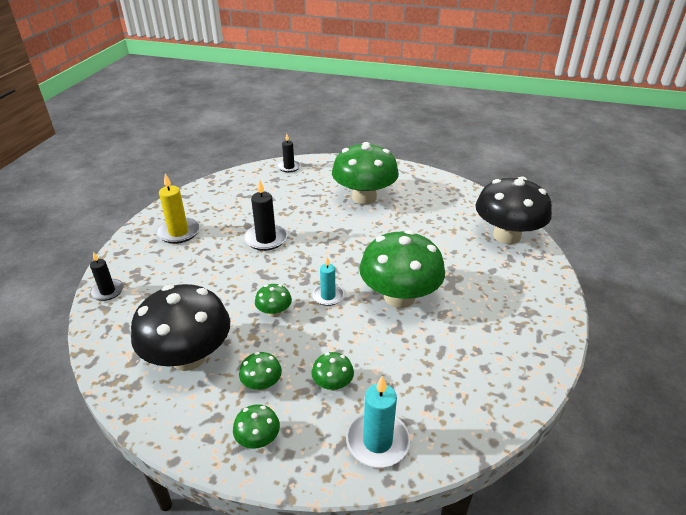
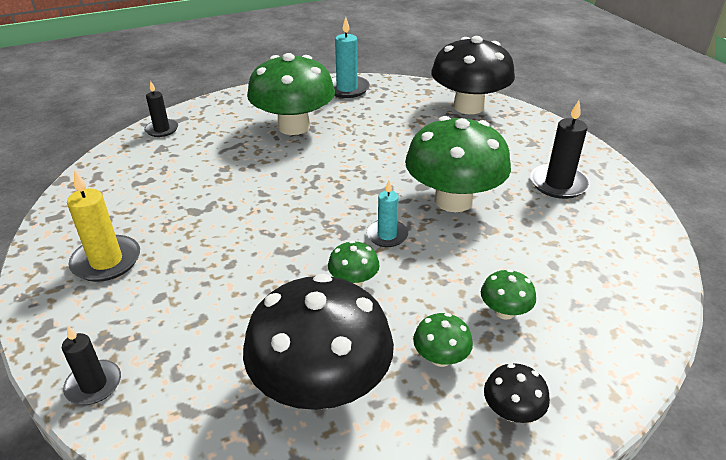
camera: 40 degrees left, 0 degrees up
green mushroom [233,404,280,449] -> black mushroom [484,363,550,423]
black candle [244,180,288,251] -> black candle moved to [530,100,590,199]
turquoise candle [346,376,410,468] -> turquoise candle moved to [331,17,370,98]

